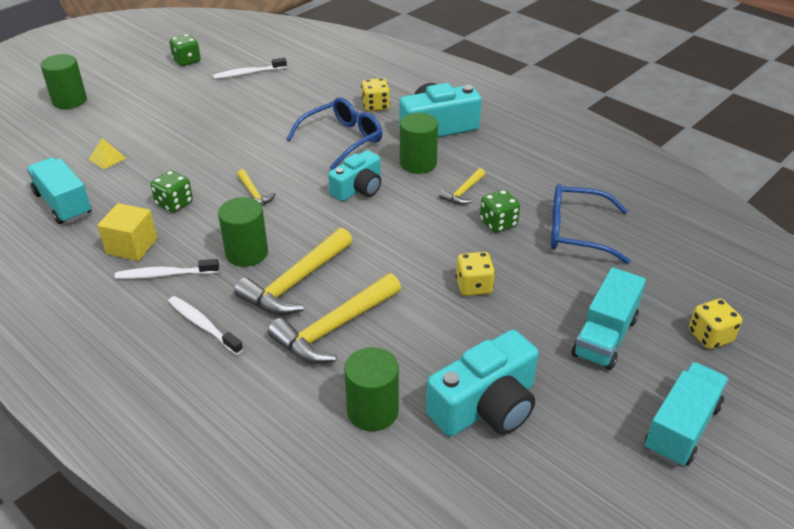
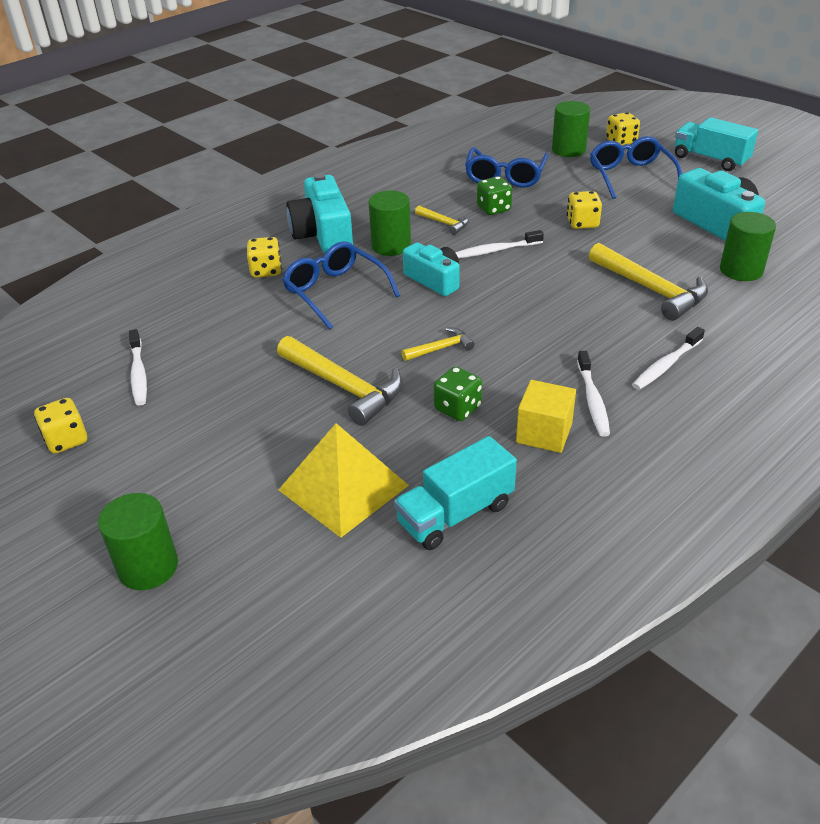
camera: 85 degrees left, 0 degrees up
yellow pyramid [89,138,126,169] -> yellow pyramid [279,423,409,538], size x2.34
green dice [169,34,201,66] -> yellow dice [34,398,87,454]
green cylinder [218,197,268,267] -> green cylinder moved to [552,101,590,157]
yellow hammer [234,228,353,315] -> yellow hammer moved to [277,336,403,426]
turquoise truck [572,267,646,370] -> blue glasses [590,136,682,199]
none -> white toothbrush [455,230,544,258]

